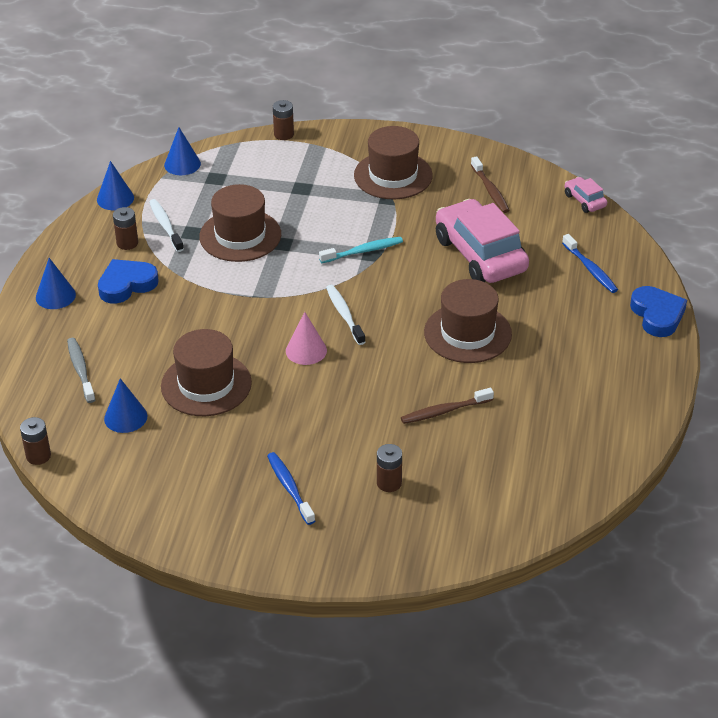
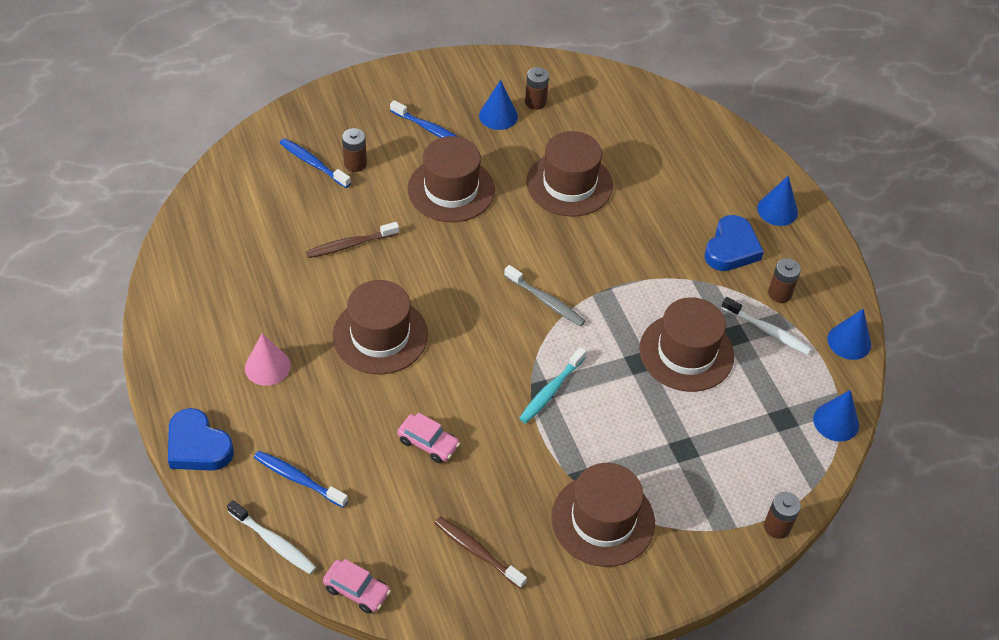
camera: 145 degrees right, 10 degrees up
brown battery [20,417,51,465] -> brown battery moved to [525,67,549,110]
grey toothbrush [67,338,95,403] -> grey toothbrush moved to [504,265,585,326]
blue cone [104,378,147,433] -> blue cone moved to [479,80,518,130]
pink cone [286,312,327,365] -> pink cone moved to [245,333,290,386]
white toothbrush [326,285,365,345] -> white toothbrush moved to [227,500,316,574]
brown toothbrush [401,388,494,424] -> brown toothbrush turned 150 degrees counterclockwise [306,222,399,258]
pink car [436,199,529,283] -> pink car [397,412,460,463], size x0.45
none -> blue toothbrush [280,138,351,188]
none -> brown hat [408,136,495,222]

